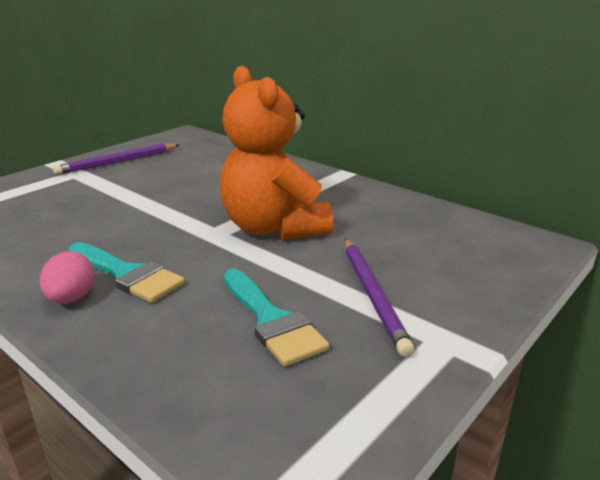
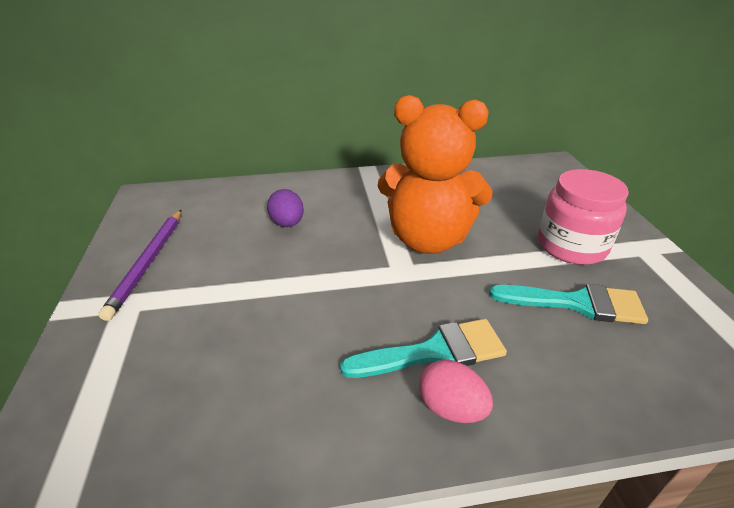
camera: 50 degrees left, 10 degrees up
purple pencil [345,238,415,357] -> pink jar [538,169,629,265]
none -> purple egg [267,189,304,227]

